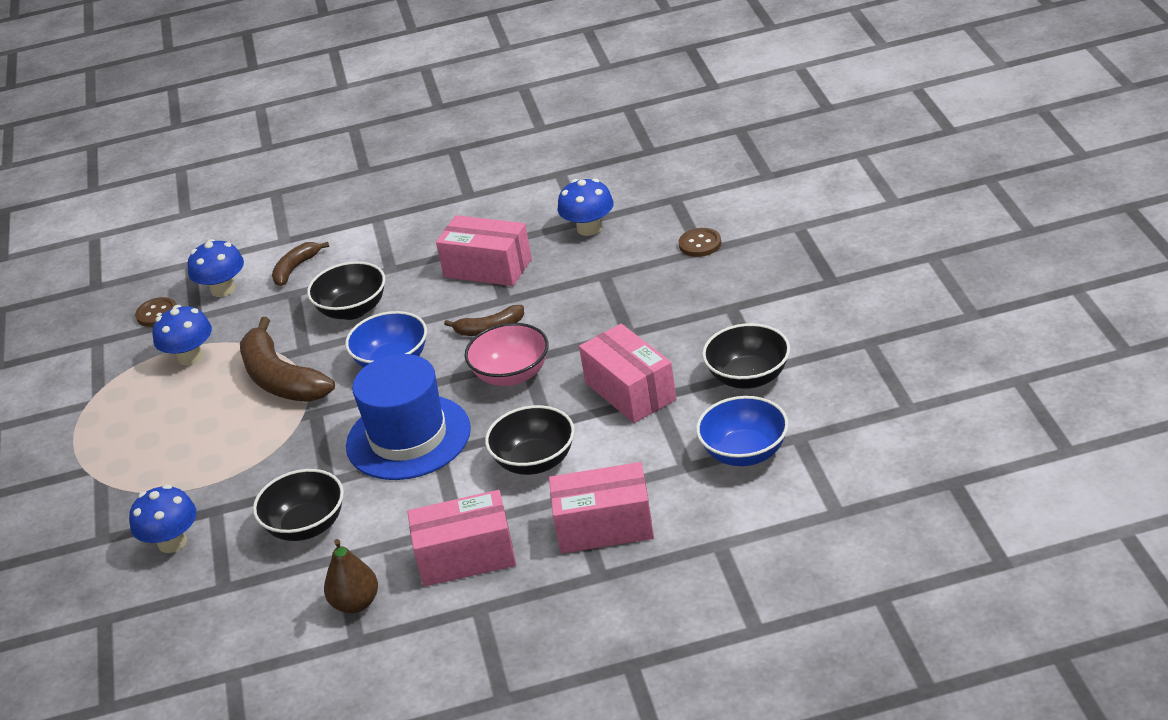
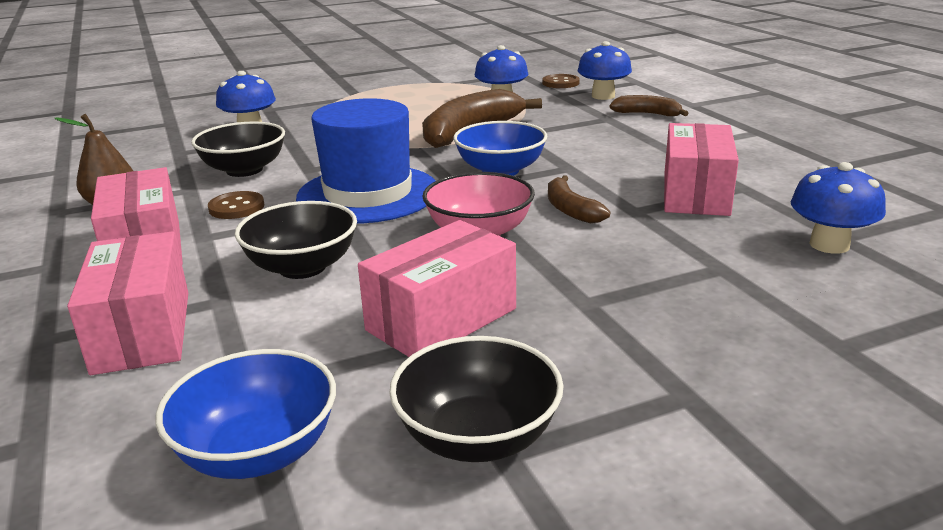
camera: 75 degrees right, 10 degrees down
black bowl [307,261,385,320] -> none
brown button [679,228,721,257] -> brown button moved to [208,191,264,219]

